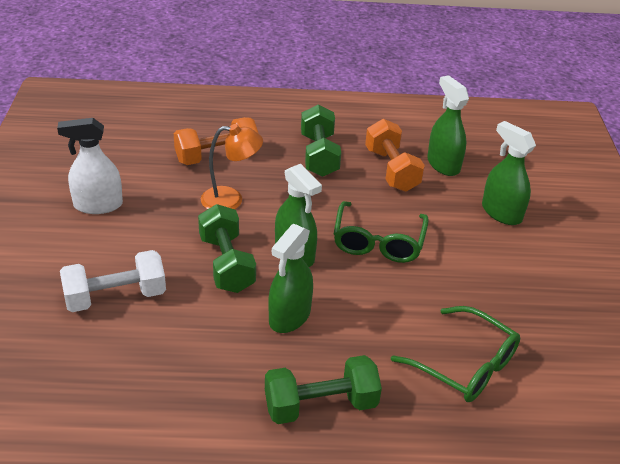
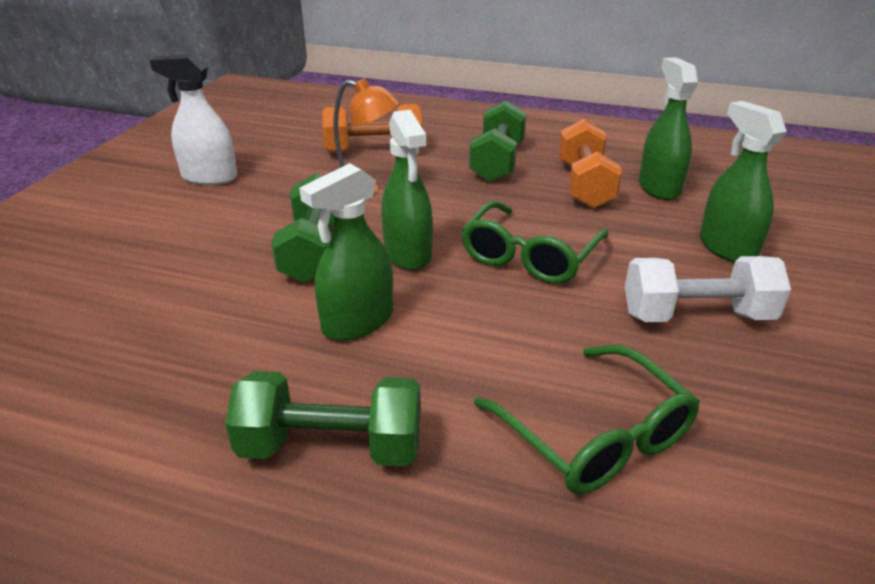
camera: 20 degrees right, 5 degrees down
white dumbbell [60,250,166,312] -> white dumbbell moved to [625,256,791,322]

